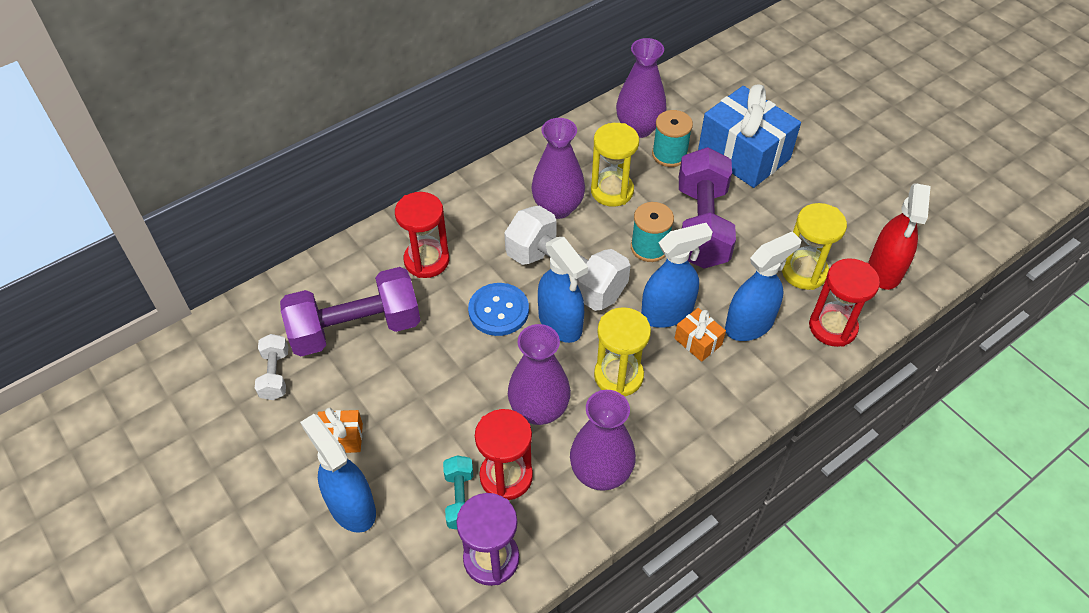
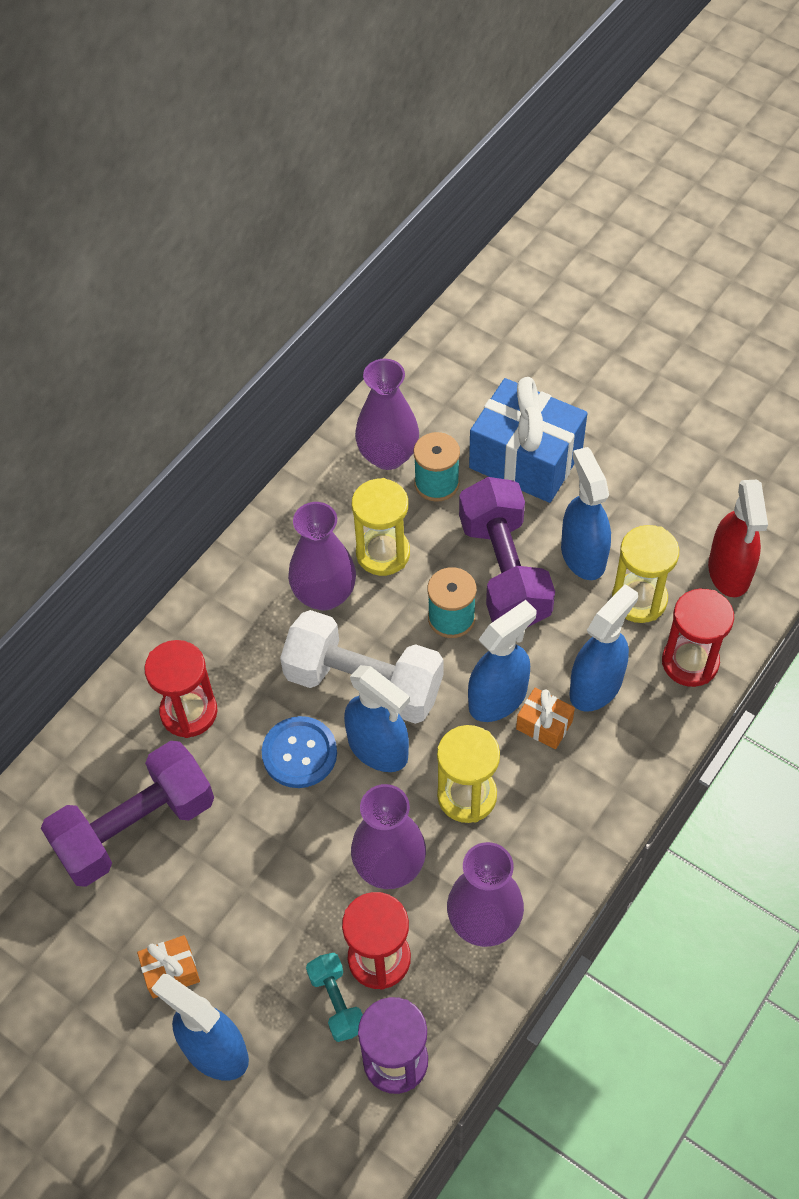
camera: 15 degrees left, 5 degrees up
white dumbbell [255,334,288,400] -> none
none -> blue spray bottle [561,447,611,580]

